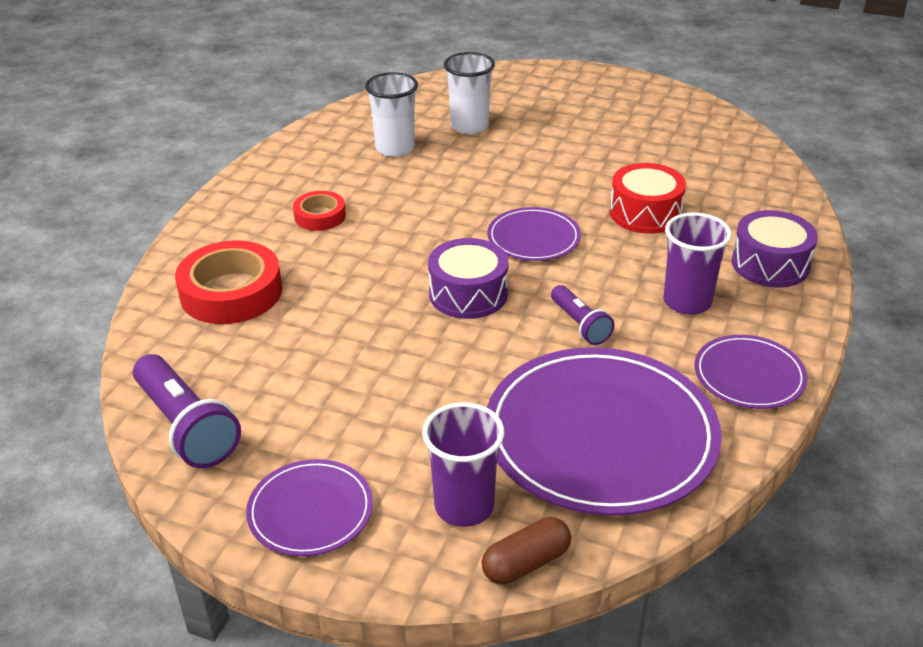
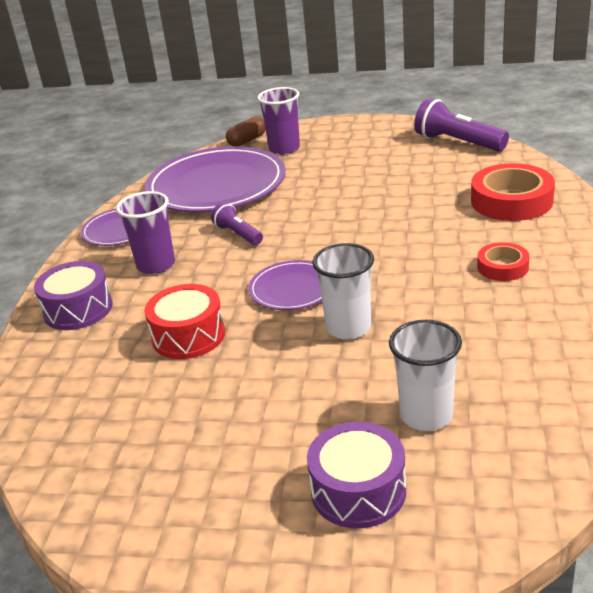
camera: 170 degrees right, 5 degrees down
purple plate [246,459,373,556] -> none
white cup [365,72,418,157] -> white cup moved to [313,243,374,340]
purple drum [428,238,508,319] -> purple drum moved to [307,422,406,529]

